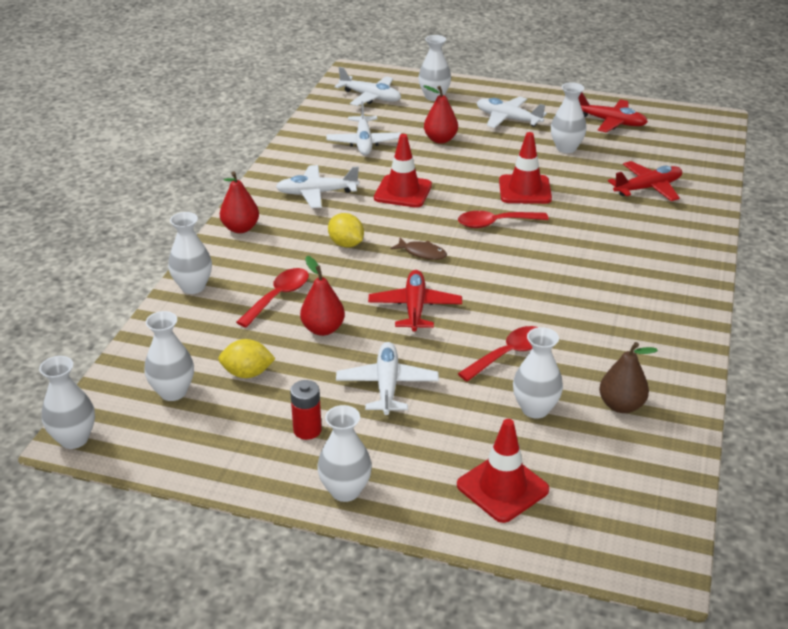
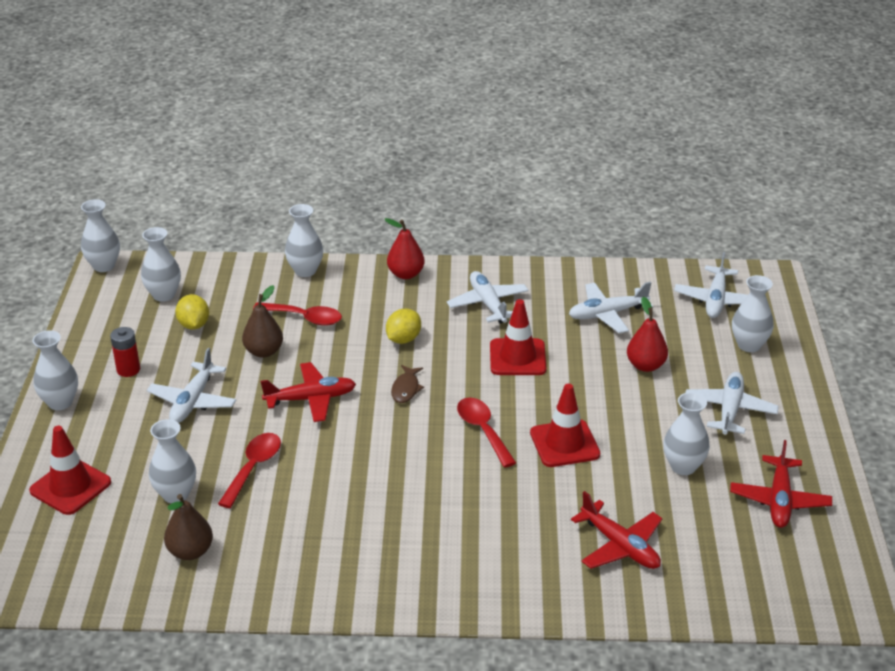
camera: 75 degrees right, 0 degrees up
red pear [300,256,345,336] -> brown pear [242,285,283,358]
white plane [336,342,439,415] -> white plane turned 120 degrees clockwise [147,348,236,423]
red spoon [458,326,539,381] -> red spoon turned 105 degrees counterclockwise [218,433,281,508]

